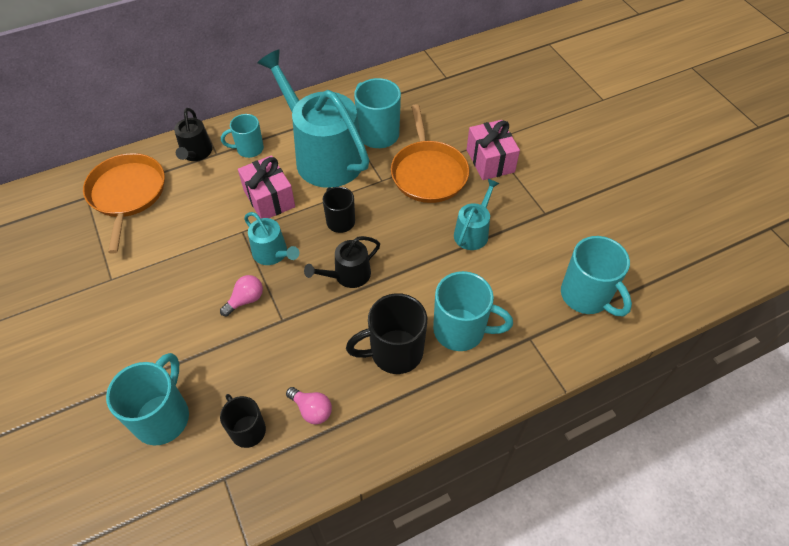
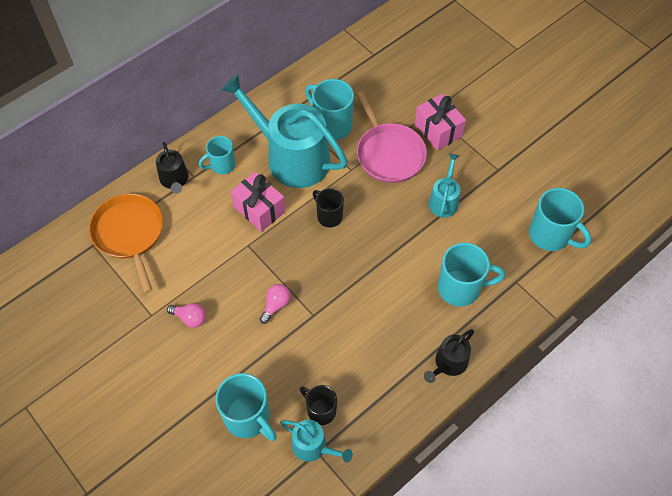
camera: 15 degrees left, 5 degrees up
turquoise mug [106,353,189,445] -> turquoise mug turned 135 degrees clockwise [215,373,277,441]
turquoise watering can [244,212,299,265] -> turquoise watering can moved to [280,419,353,463]
pink light bulb [286,387,332,424] -> pink light bulb moved to [167,303,206,328]
black watering can [304,236,380,288] -> black watering can moved to [424,329,474,383]
black mug [346,293,427,374] -> none
orange pan [391,104,469,203] -> pink pan [356,91,427,183]

